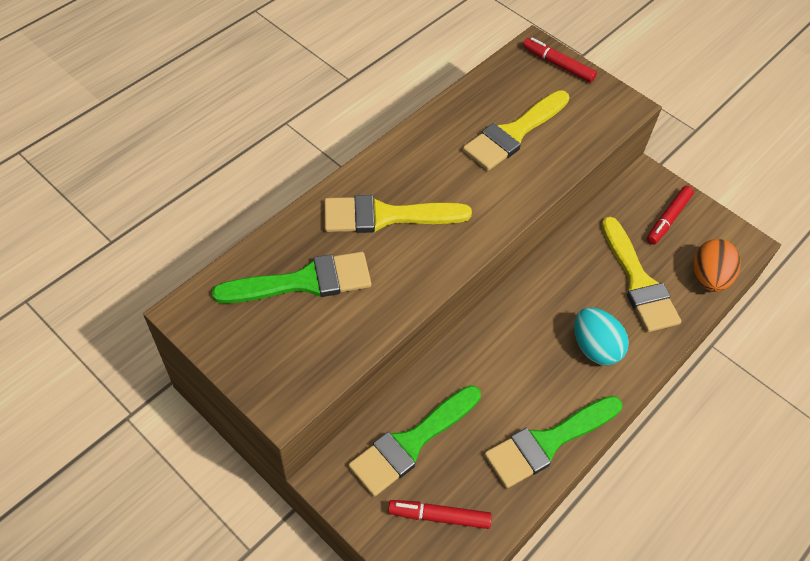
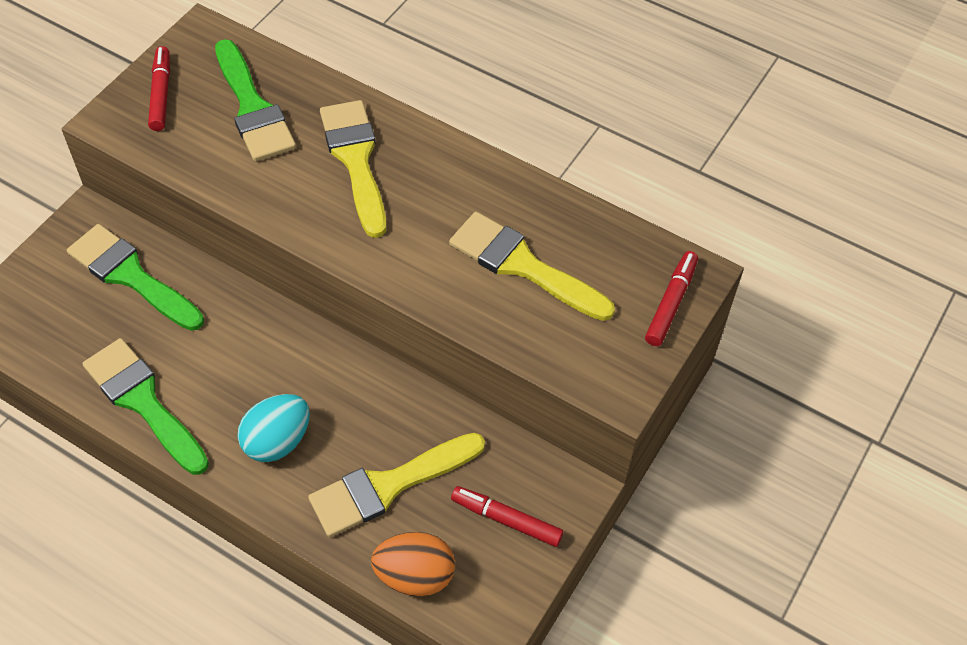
camera: 80 degrees right, 0 degrees up
red marker [388,500,492,529] -> red marker moved to [148,46,170,131]

